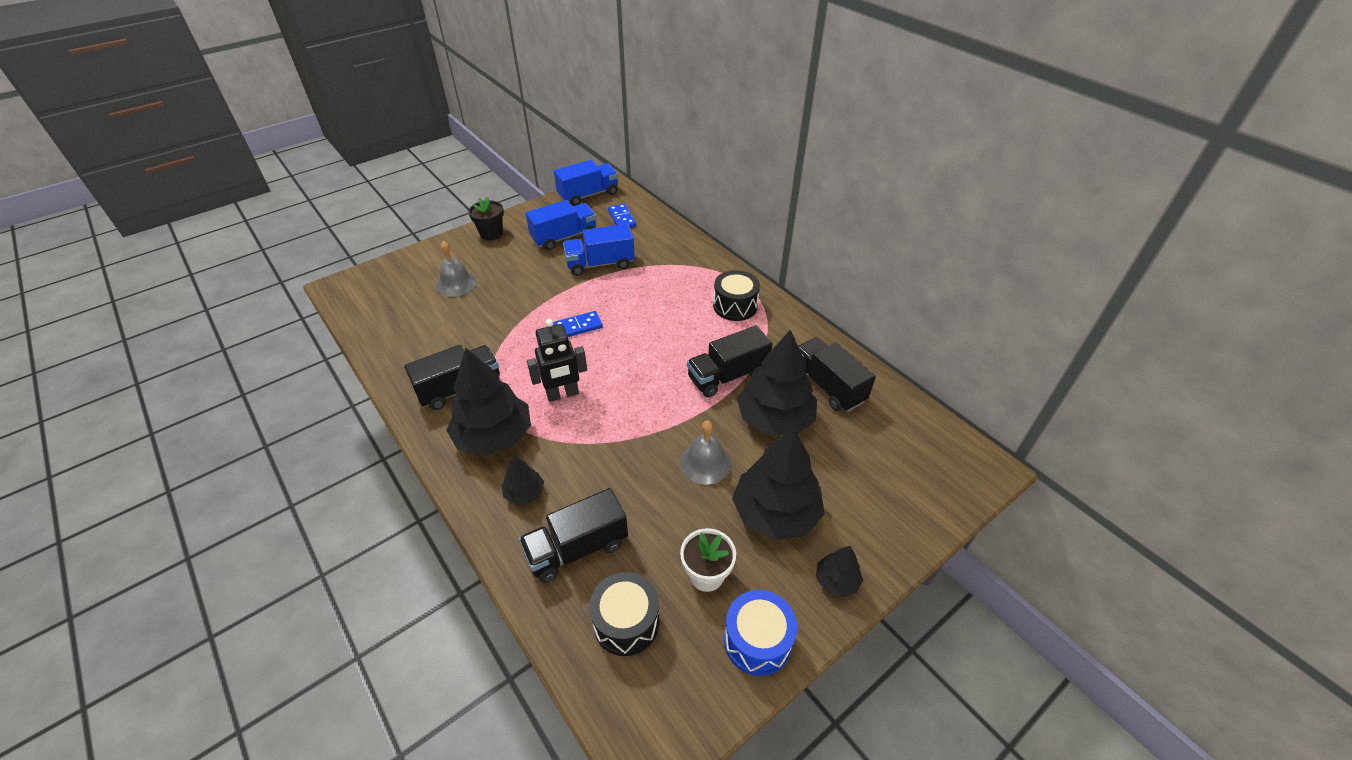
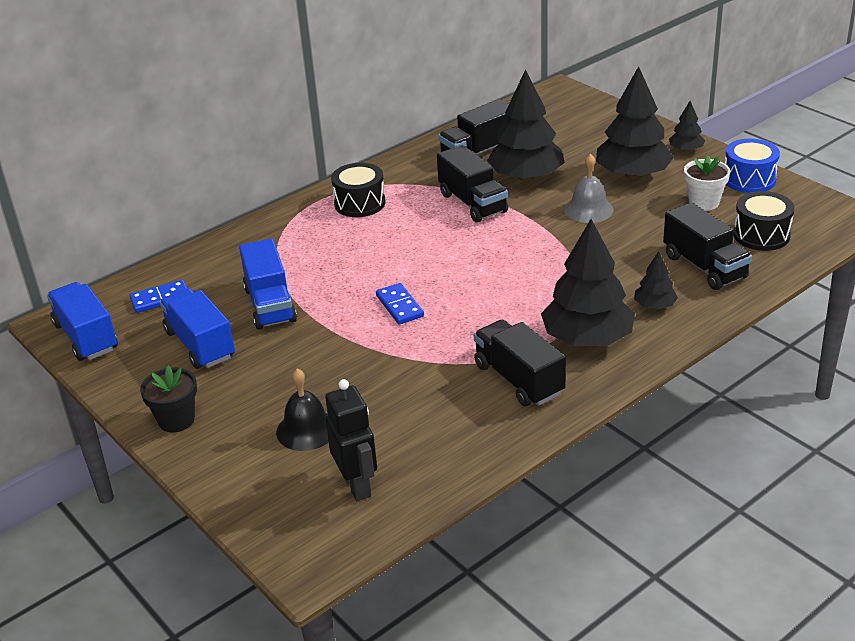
camera: 90 degrees left, 10 degrees down
grey bell [436,241,477,297] -> black bell [276,368,329,451]
black robot [527,319,587,402] -> black robot moved to [325,379,377,501]

